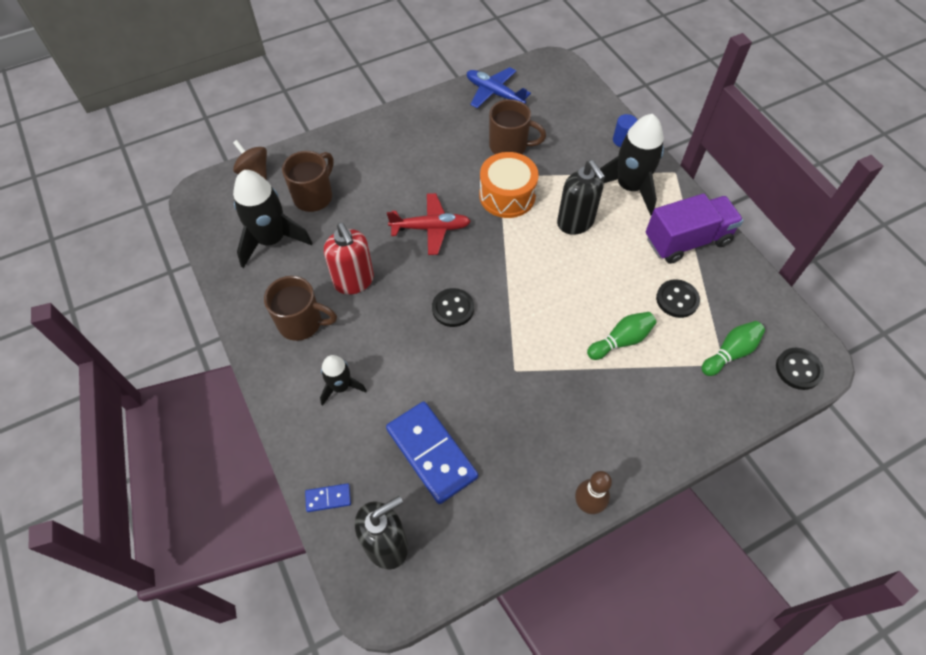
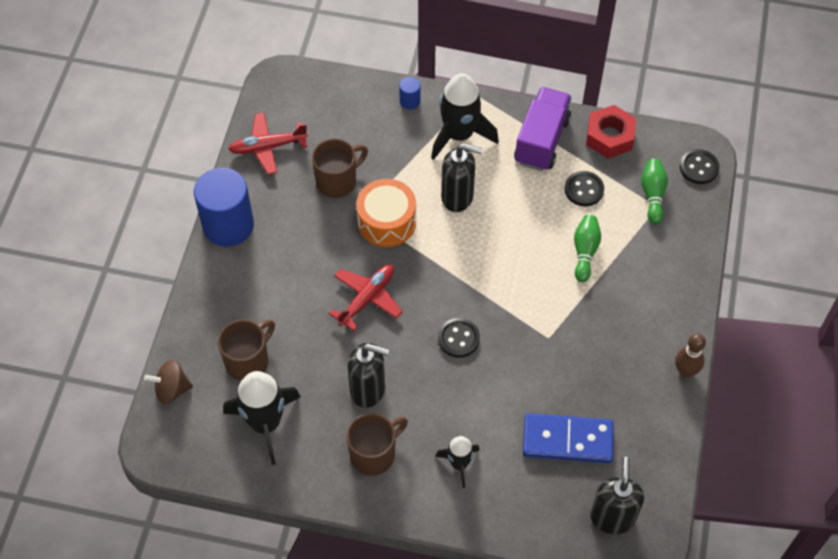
camera: 50 degrees left, 0 degrees up
brown mug [282,151,334,212] -> brown mug turned 60 degrees clockwise [218,319,275,381]
blue domino [305,483,351,512] -> none
red soap dispenser [324,223,374,295] -> black soap dispenser [348,343,389,408]
blue plane [467,67,531,108] -> red plane [229,112,308,174]
none -> blue cylinder [194,168,254,247]
none -> red nut [586,105,636,158]

